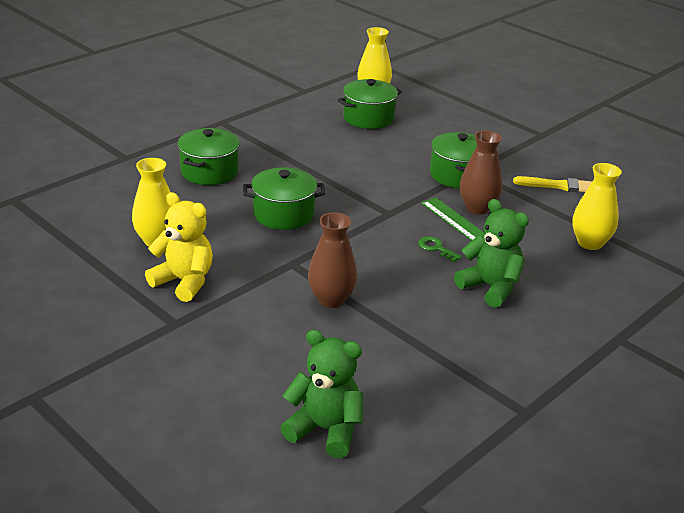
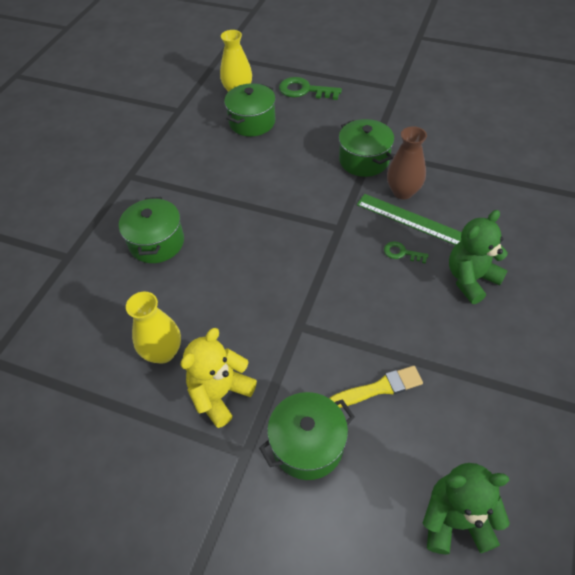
camera: 20 degrees left, 20 degrees up
yellow teddy bear [145,192,213,302] -> yellow teddy bear turned 60 degrees counterclockwise [180,328,257,428]
green pot [243,167,325,230] -> green pot moved to [259,392,355,480]
brown vase [308,212,357,308] -> none
green teddy bear [454,199,529,308] -> green teddy bear turned 60 degrees counterclockwise [449,210,508,304]
yellow brush [513,176,592,192] -> yellow brush moved to [329,366,423,408]
yellow vase [572,163,622,250] -> none
none -> green key [279,77,342,100]

